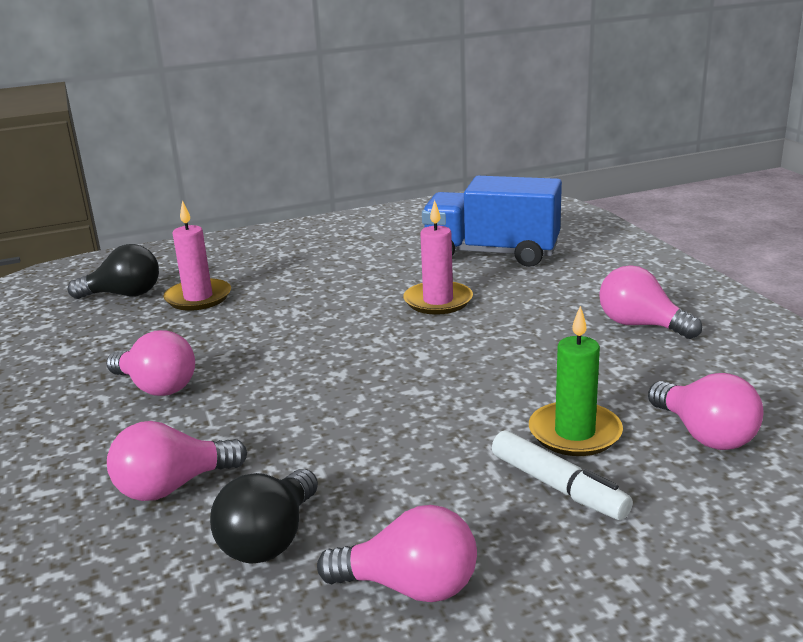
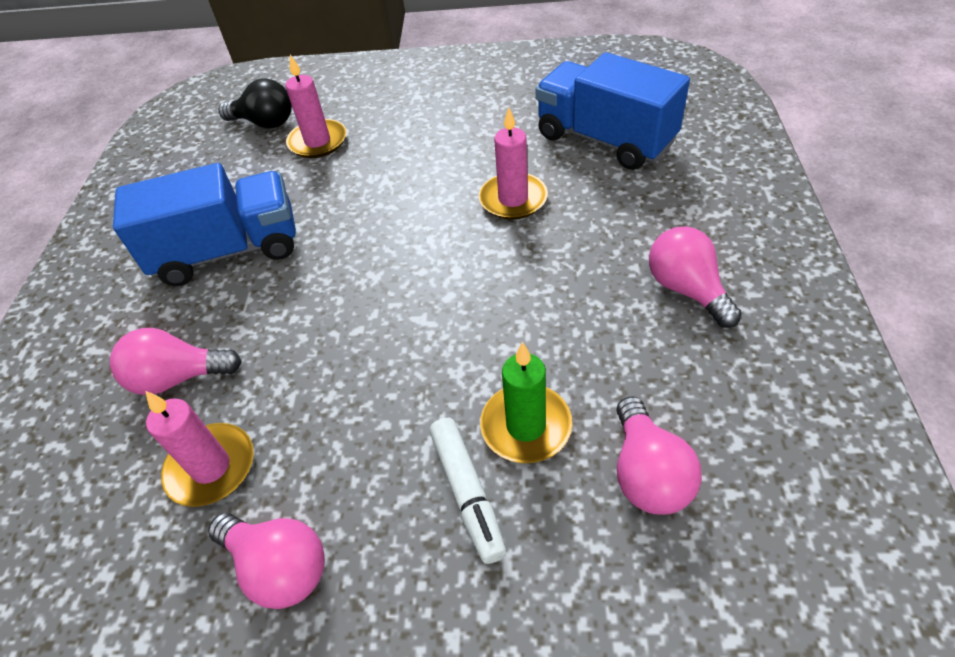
camera: 25 degrees right, 25 degrees up
pink light bulb [106,330,195,396] -> blue truck [113,163,296,286]
black light bulb [210,469,318,564] -> pink candle [145,391,254,507]

